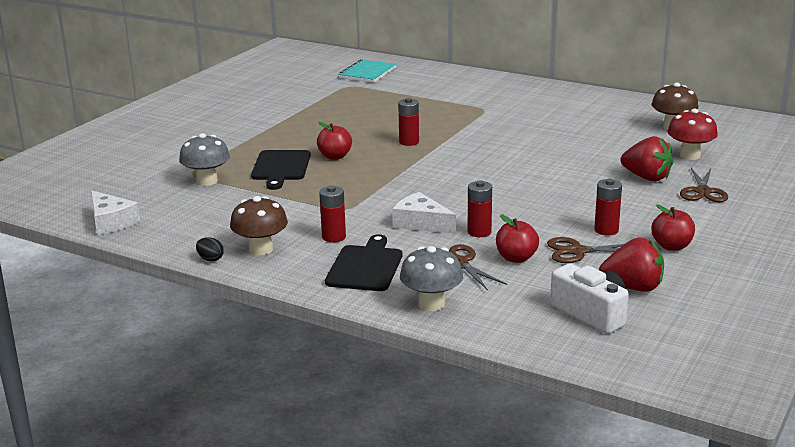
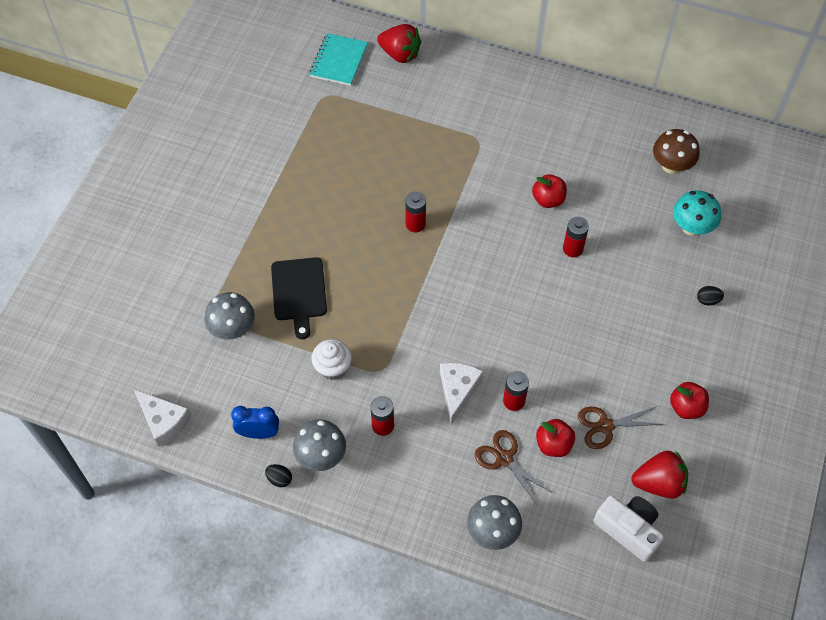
camera: 10 degrees left, 35 degrees up
brown mushroom [230,196,288,255] -> grey mushroom [293,419,346,471]
red apple [317,122,352,160] -> red apple moved to [532,174,567,208]
black cutting board [325,234,402,291] -> none
white cheese [392,192,456,234] -> white cheese turned 75 degrees clockwise [440,363,484,425]
red battery [594,179,622,236] -> red battery moved to [563,217,589,257]
red strawberry [621,136,673,182] -> red strawberry moved to [377,24,421,63]
red mushroom [667,109,718,160] -> turquoise mushroom [673,190,721,236]
brown scissors [680,168,728,202] -> black egg [697,286,724,305]
none -> blue clock [231,406,279,439]
none -> white cupcake [311,339,352,380]

